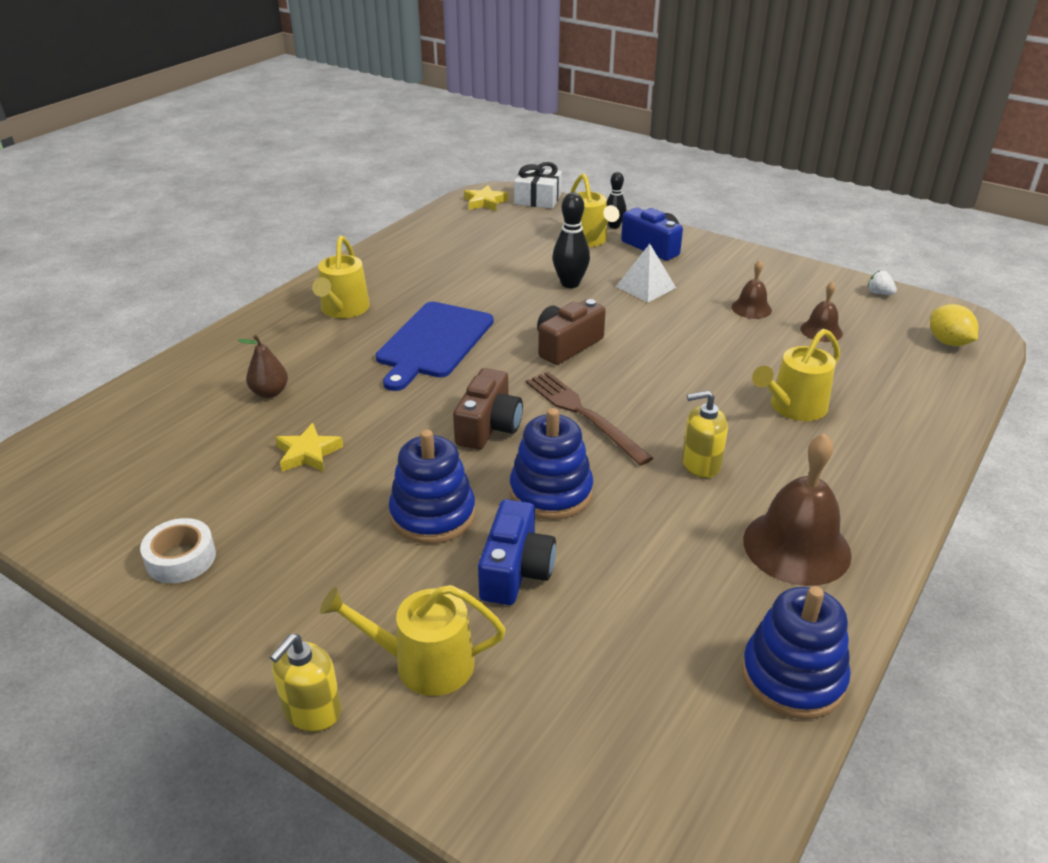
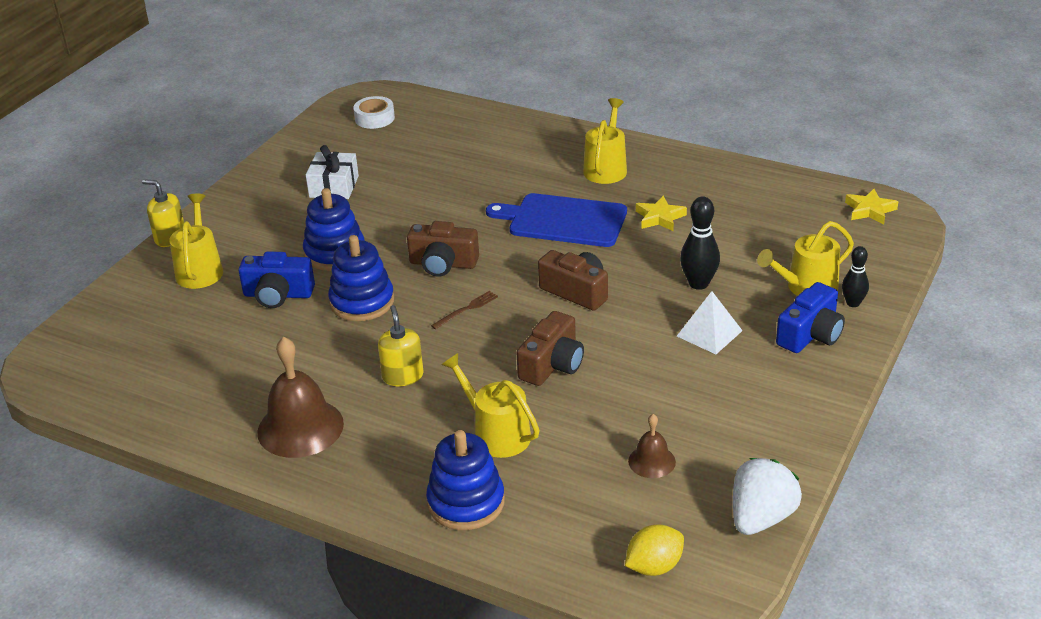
camera: 85 degrees right, 0 degrees up
white tape [140,518,216,583] -> white tape moved to [353,96,395,129]
brown pear [238,335,288,398] -> none
yellow star [275,423,343,472] -> yellow star moved to [636,196,687,231]
yellow watering can [312,236,370,318] -> yellow watering can turned 105 degrees clockwise [583,98,627,184]
white gift [514,162,562,209] -> white gift moved to [306,145,359,199]
brown fork [526,372,653,466] -> brown fork [431,291,498,329], size x0.52
brown bell [731,260,772,319] -> none
blue stacking toy [742,586,851,719] -> blue stacking toy moved to [426,430,505,530]
white strawberry [868,271,897,295] -> white strawberry [733,458,802,535], size x2.24
none -> brown camera [516,311,584,386]

